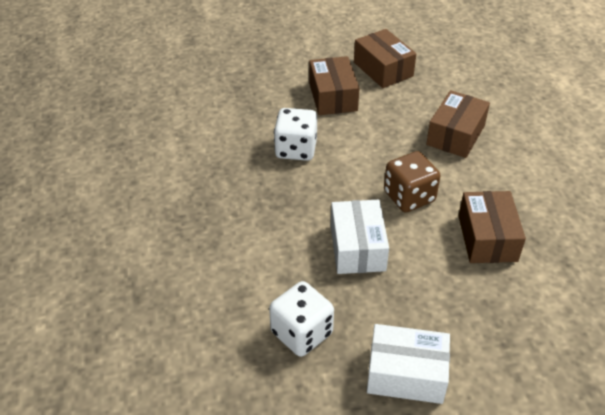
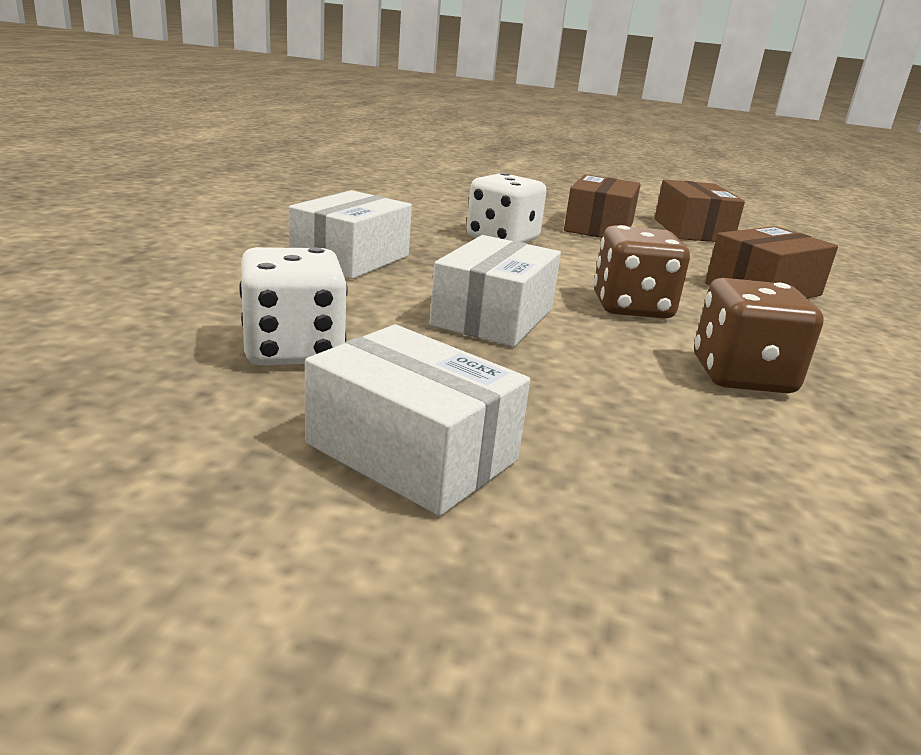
camera: 25 degrees right, 20 degrees down
brown box [458,191,526,263] -> brown dice [694,278,824,393]
none -> white box [289,190,412,279]

